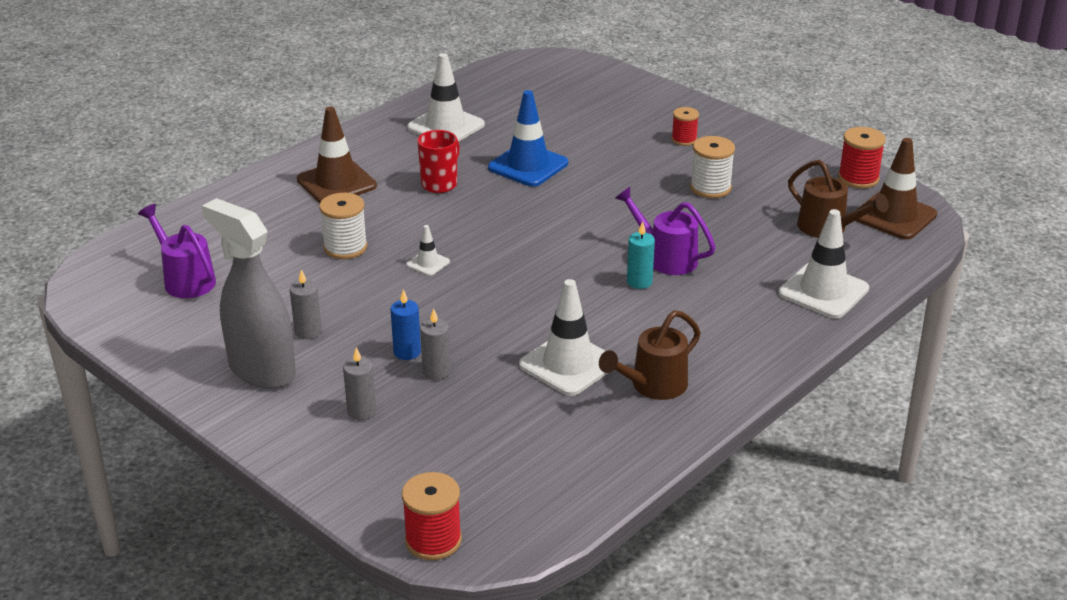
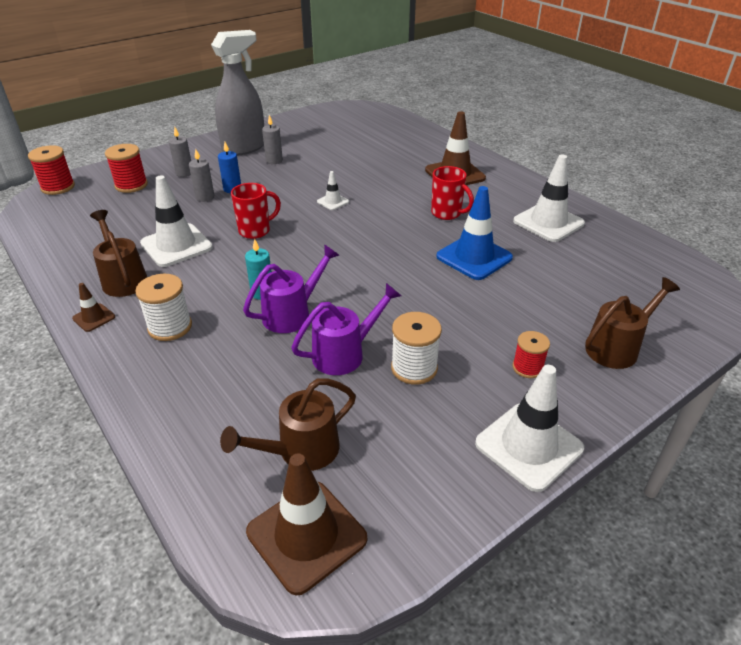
camera: 100 degrees right, 5 degrees up
purple watering can [138,204,216,298] -> purple watering can moved to [291,283,401,375]
white spool [319,193,367,259] -> white spool moved to [135,274,192,341]
white traffic cone [778,209,869,319] -> white traffic cone moved to [475,365,584,492]
red spool [838,127,886,189] -> red spool moved to [105,144,148,193]
none -> brown traffic cone [72,283,115,332]
none -> red mug [231,183,281,239]
none -> brown watering can [585,277,680,369]

